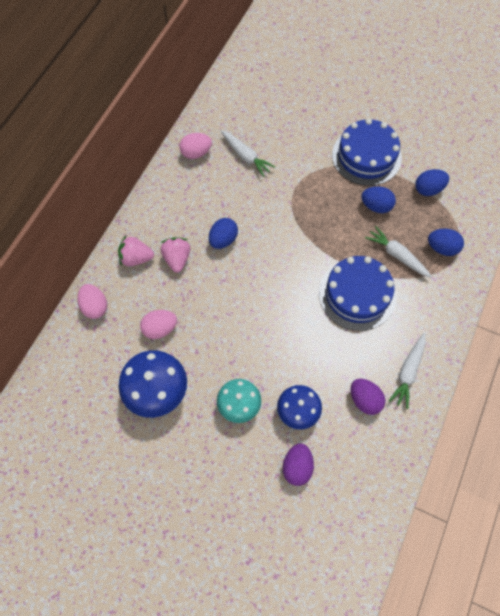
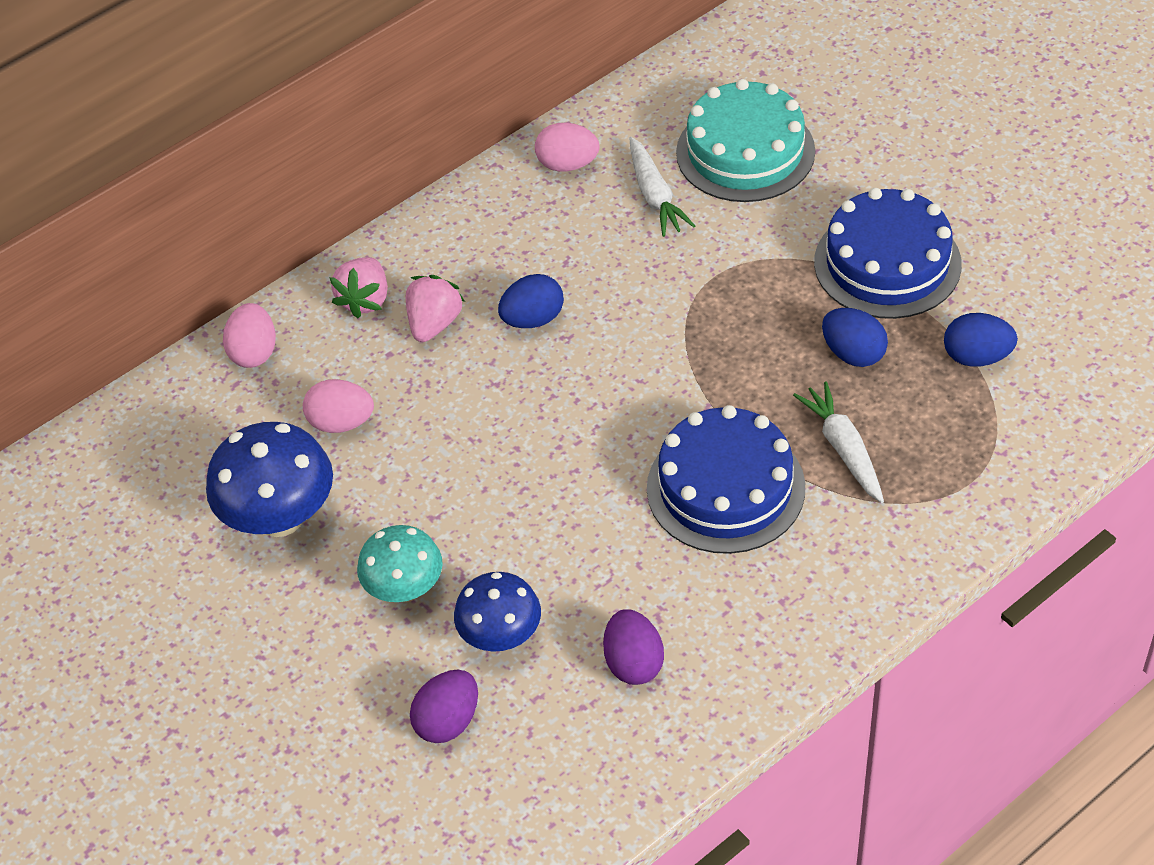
camera: 30 degrees right, 15 degrees down
pink strawberry [118,236,154,266] -> pink strawberry turned 105 degrees counterclockwise [329,257,388,318]
white carrot [389,333,426,409] -> none
blue egg [428,229,464,256] -> none
none -> turquoise cake [676,79,815,202]

